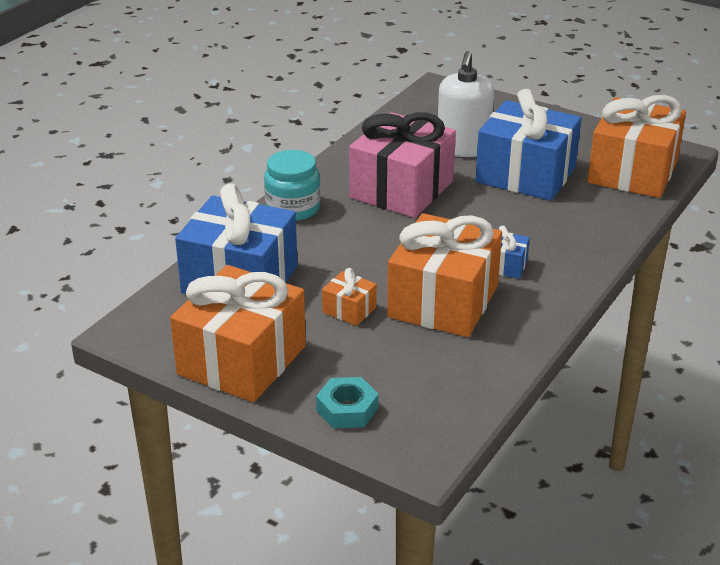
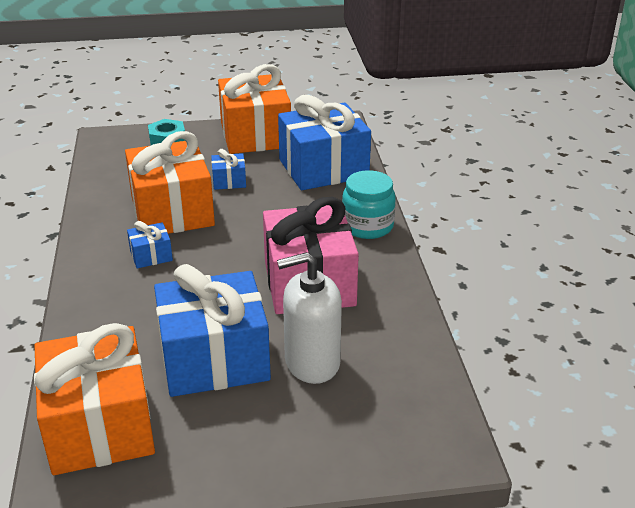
camera: 140 degrees right, 0 degrees up
orange gift [322,268,377,326] -> blue gift [211,149,246,190]
white soap dispenser [438,51,494,157] -> white soap dispenser turned 75 degrees counterclockwise [277,252,342,384]

